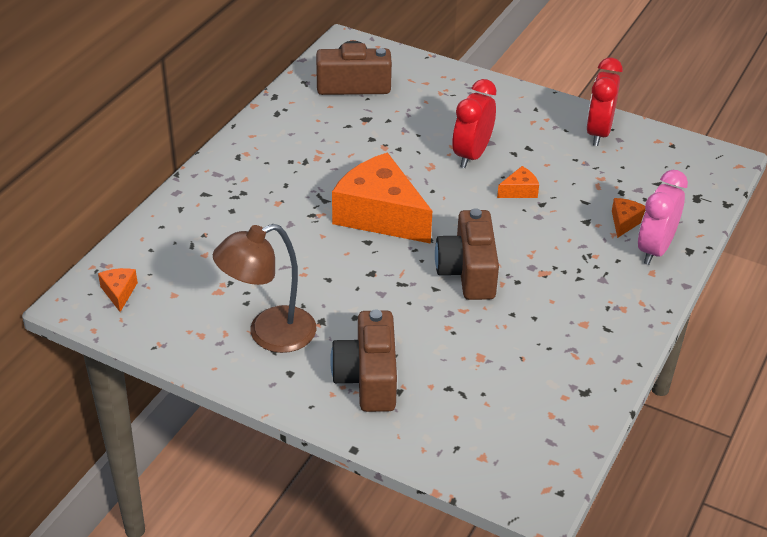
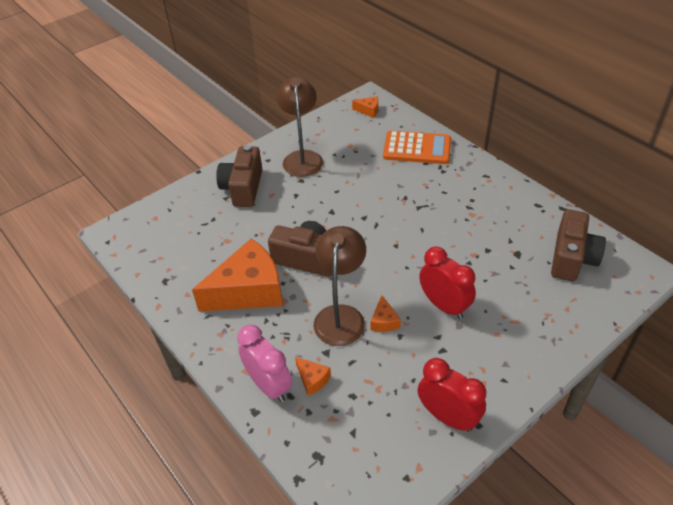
camera: 115 degrees right, 5 degrees up
brown camera [330,310,397,412] -> brown camera turned 105 degrees counterclockwise [216,145,262,207]
orange cheese [332,153,432,244] -> orange cheese moved to [192,239,283,312]
none -> brown lamp [314,226,366,346]
none -> orange calculator [383,131,451,164]

